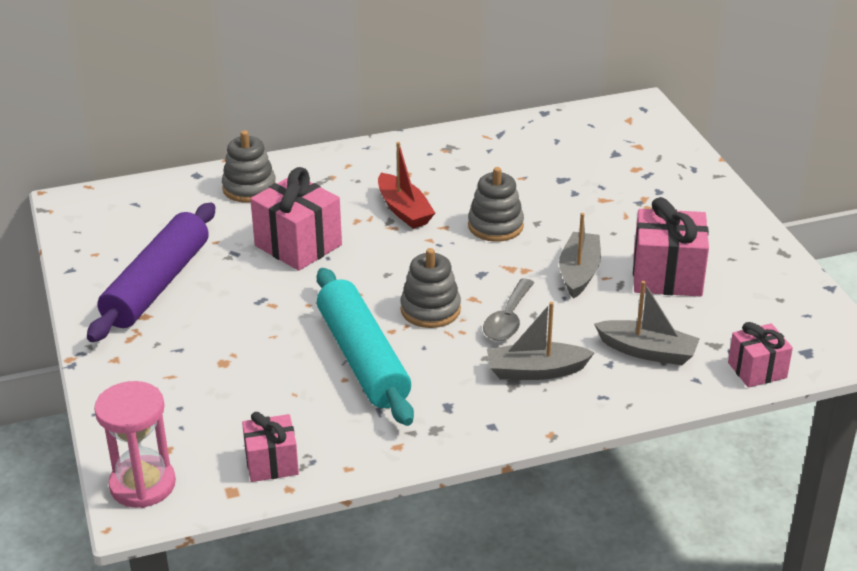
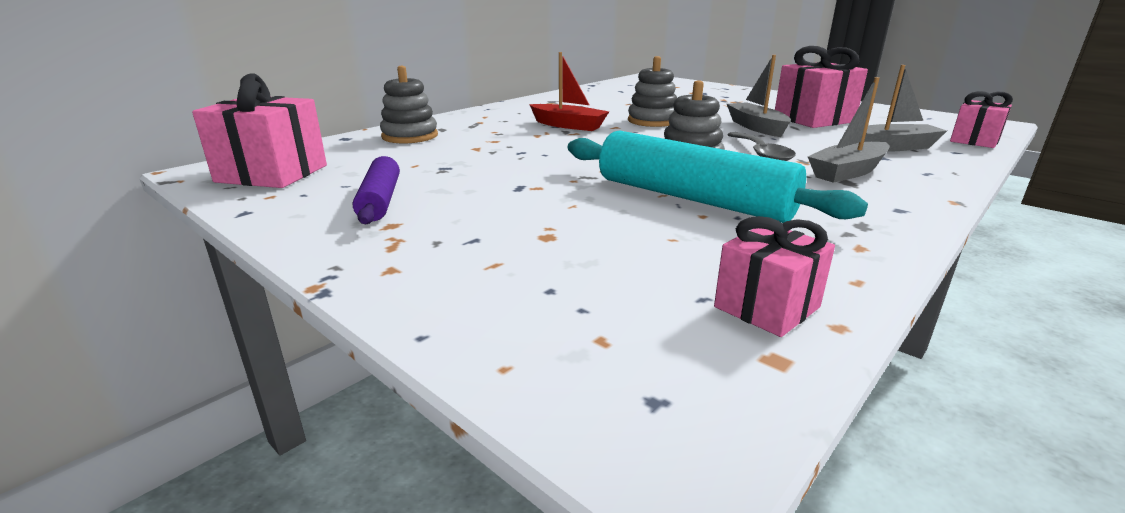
camera: 30 degrees left, 10 degrees down
purple rolling pin [87,203,215,342] -> purple rolling pin [353,156,400,224], size x0.56
pink hourglass [94,381,176,508] -> none
pink gift [250,167,342,271] -> pink gift moved to [192,73,327,188]

